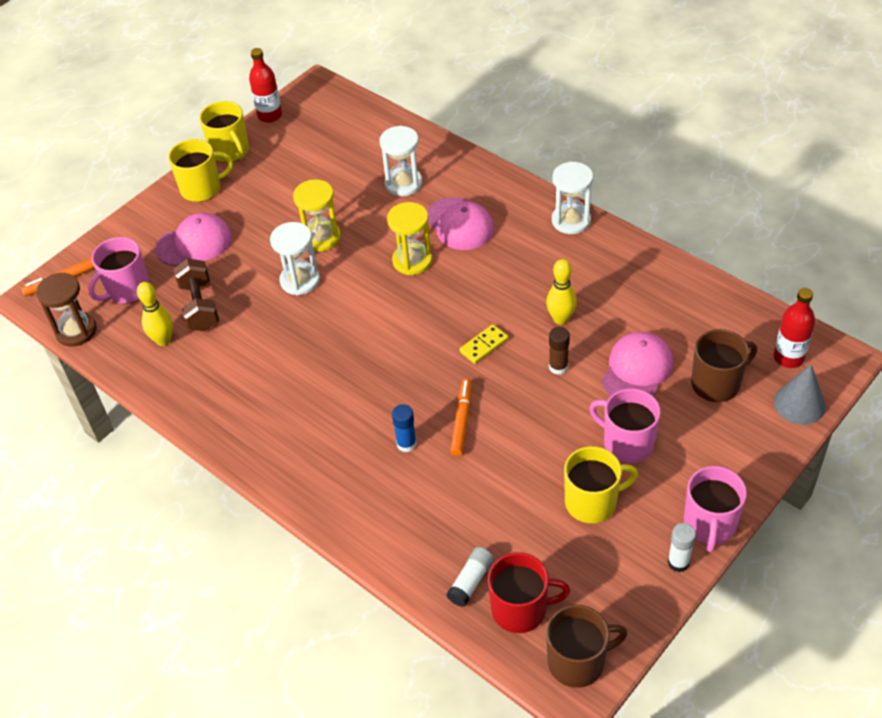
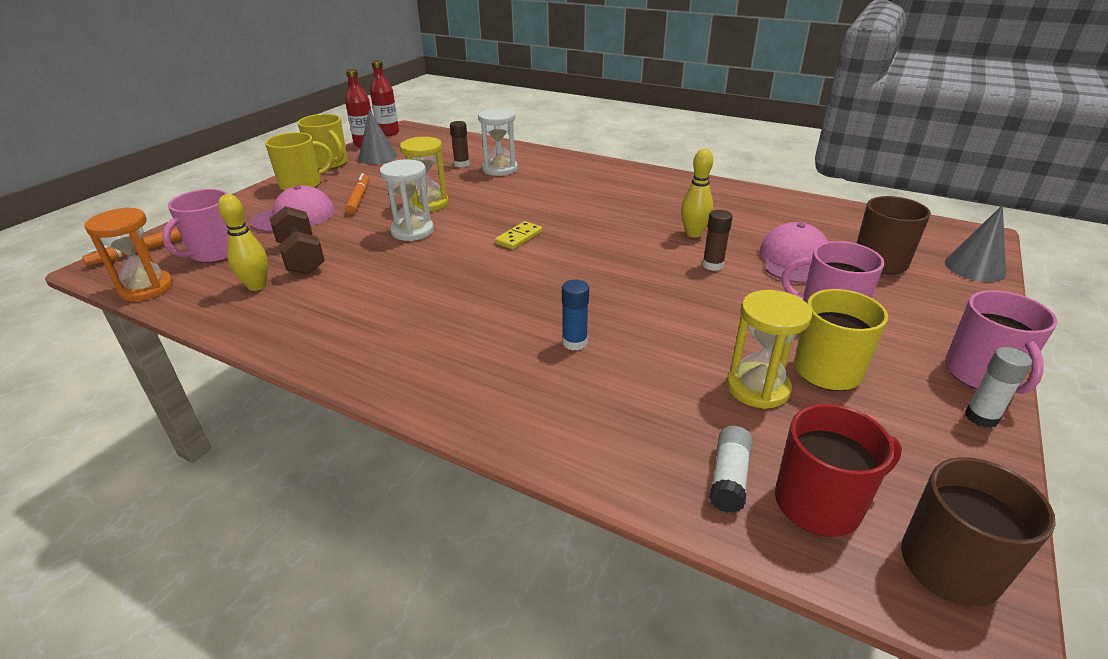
camera: 15 degrees left, 15 degrees down
brown hourglass [36,273,96,347] -> orange hourglass [85,207,173,301]
yellow hourglass [387,202,432,275] -> yellow hourglass moved to [727,290,812,409]
pink cap [427,197,494,250] -> none
orange marker [450,379,472,456] -> orange marker moved to [345,173,369,214]
yellow domino [459,324,508,364] -> yellow domino moved to [495,221,543,250]
white hourglass [552,162,593,234] -> none
red bottle [774,288,815,368] -> red bottle moved to [370,60,399,136]
none -> grey cone [359,109,397,164]
none -> brown glue stick [450,121,470,167]

